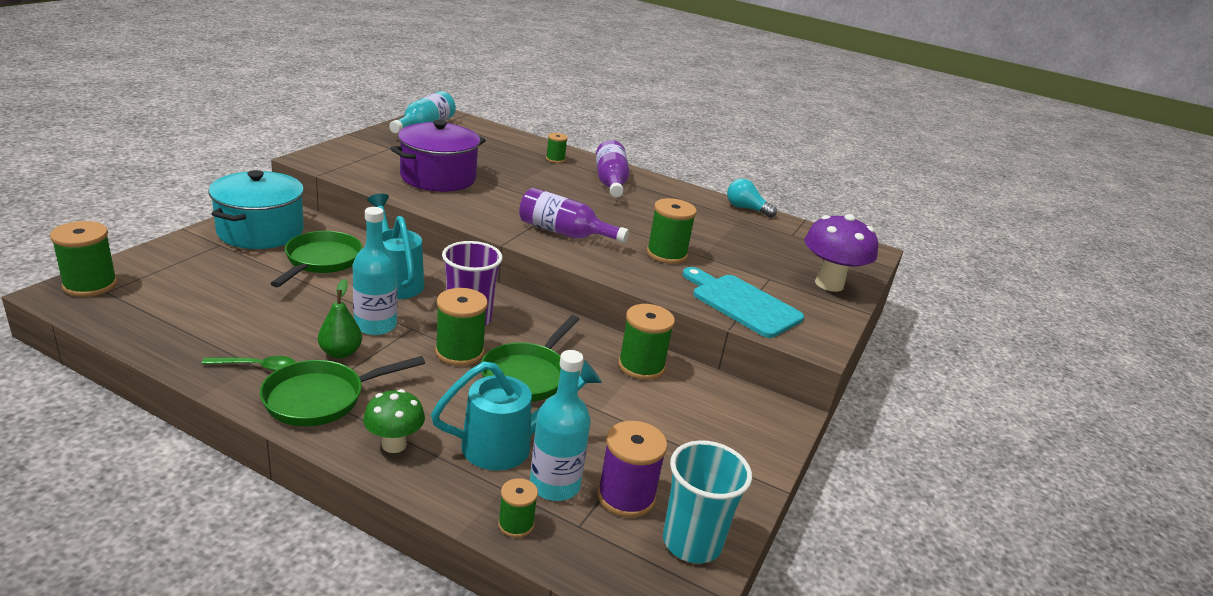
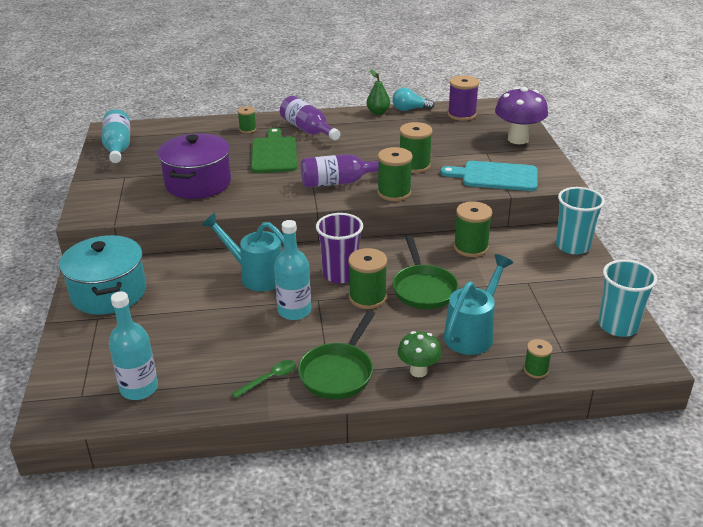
camera: 30 degrees left, 5 degrees up
green spool [50,221,118,297] -> green spool moved to [377,147,413,201]
green pan [270,231,363,287] -> none
green pear [318,279,362,359] -> green pear moved to [366,69,390,115]
turquoise bottle [530,350,591,501] -> turquoise bottle moved to [109,292,158,400]
purple spool [598,421,668,518] -> purple spool moved to [448,75,479,121]
none -> green cutting board [251,127,297,173]
none -> turquoise cup [556,187,605,255]

